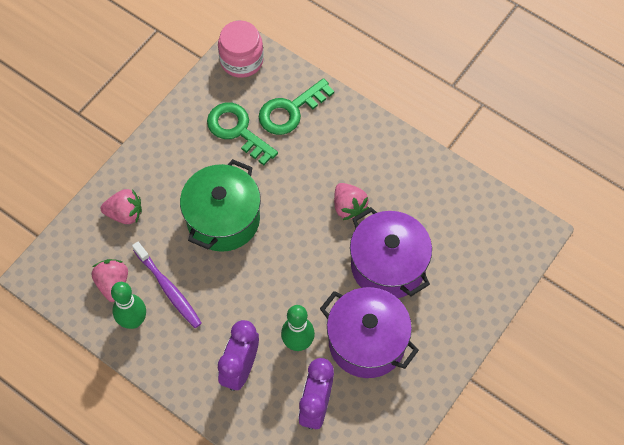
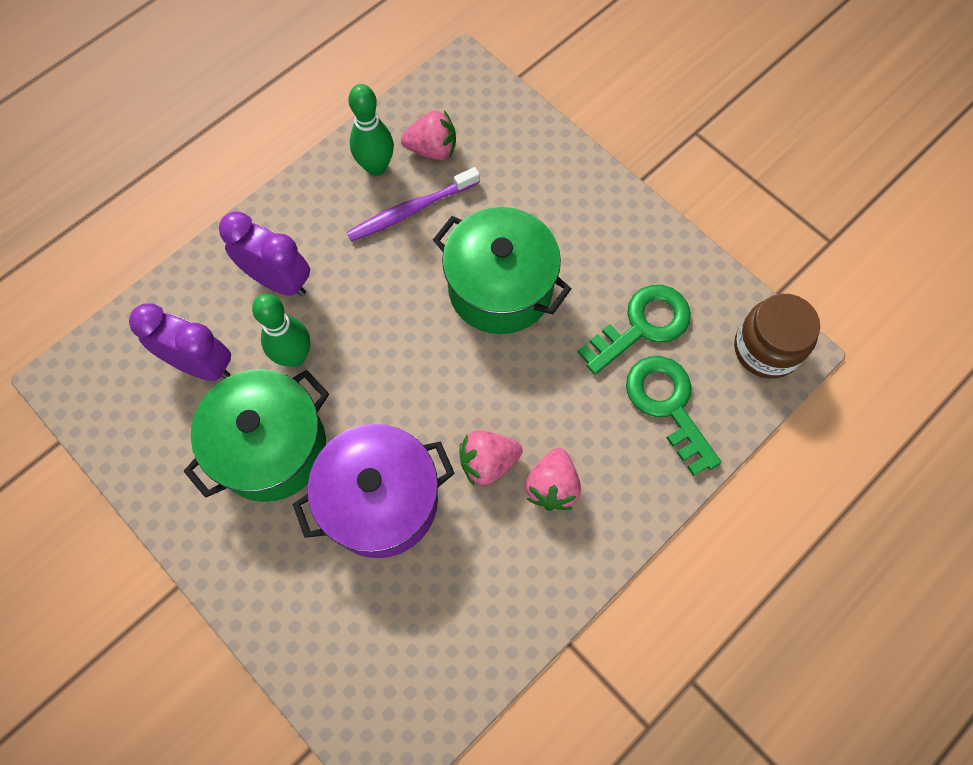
camera: 100 degrees right, 5 degrees up
pink strawberry [100,189,142,224] -> pink strawberry moved to [525,448,581,511]
pink jar [218,20,264,78] -> brown jar [734,294,820,379]
purple pot [320,287,419,378] -> green pot [184,369,329,502]

